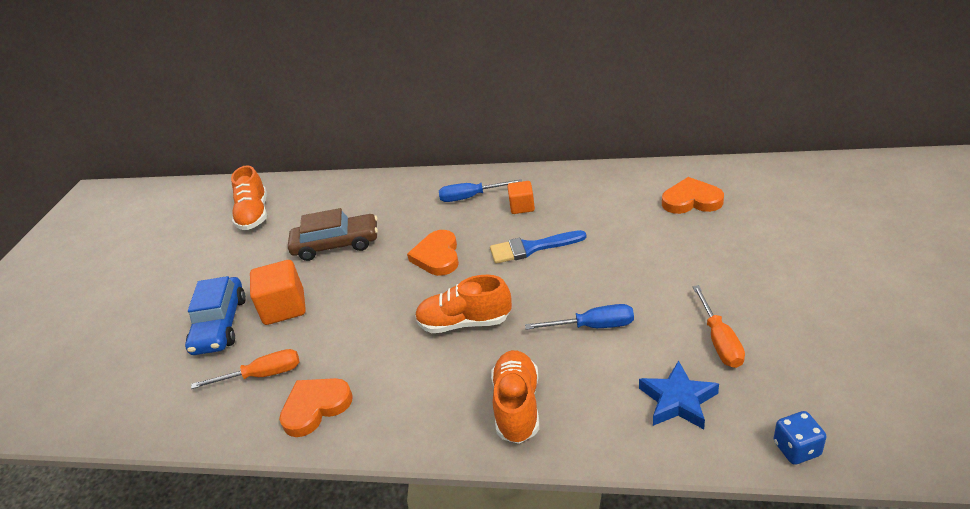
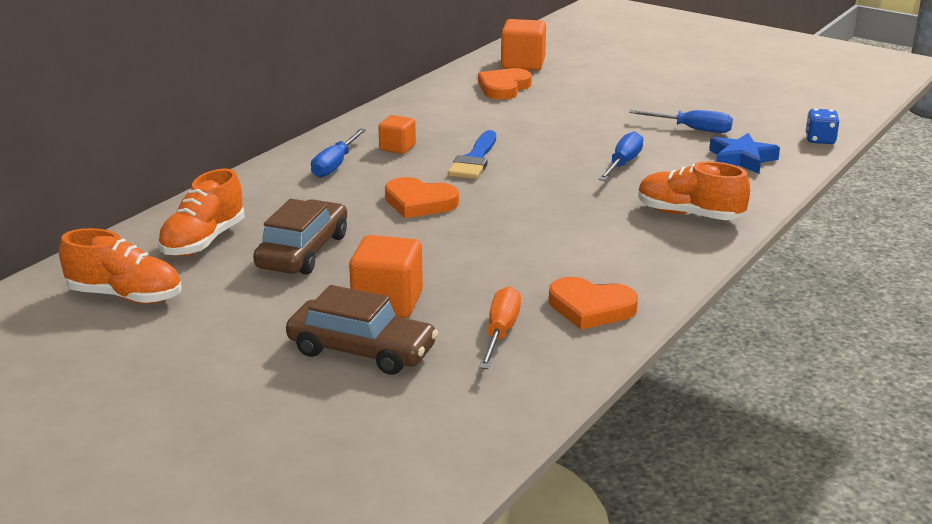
camera: 70 degrees left, 10 degrees down
blue car [185,276,246,355] -> brown car [286,285,438,375]
orange heart [279,378,353,437] -> orange heart turned 60 degrees counterclockwise [549,277,638,330]
orange shoe [415,275,512,333] -> orange shoe moved to [157,168,245,256]
orange screwdriver [692,285,745,368] -> blue screwdriver [629,110,733,133]
none -> orange cube [501,19,546,71]

